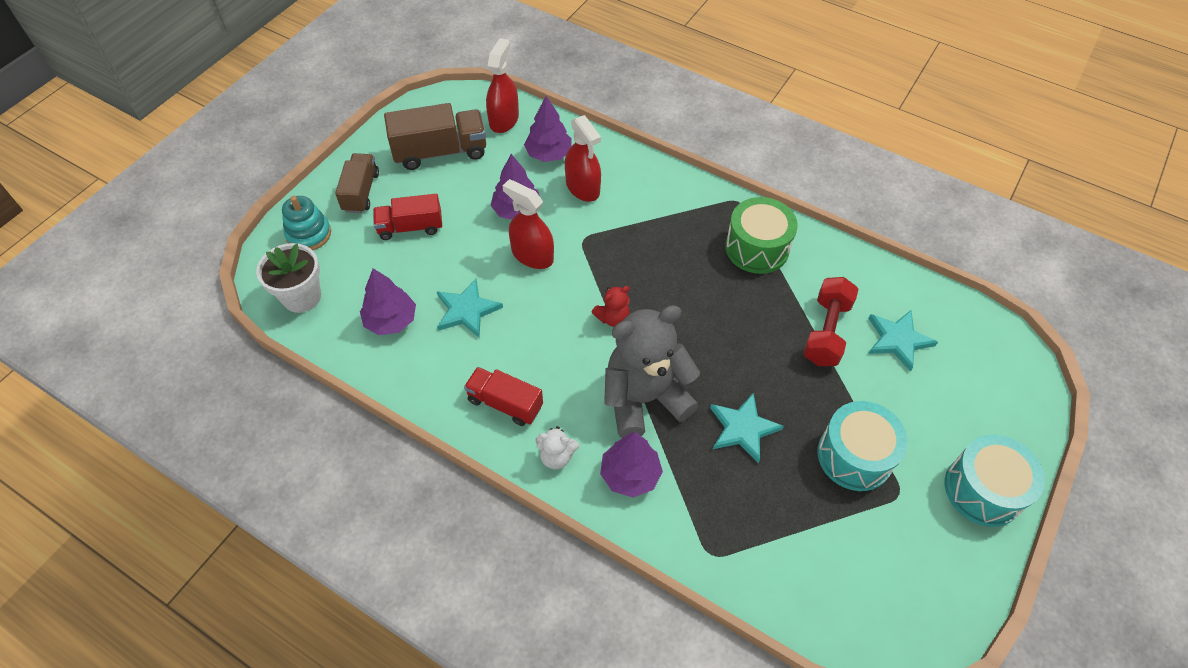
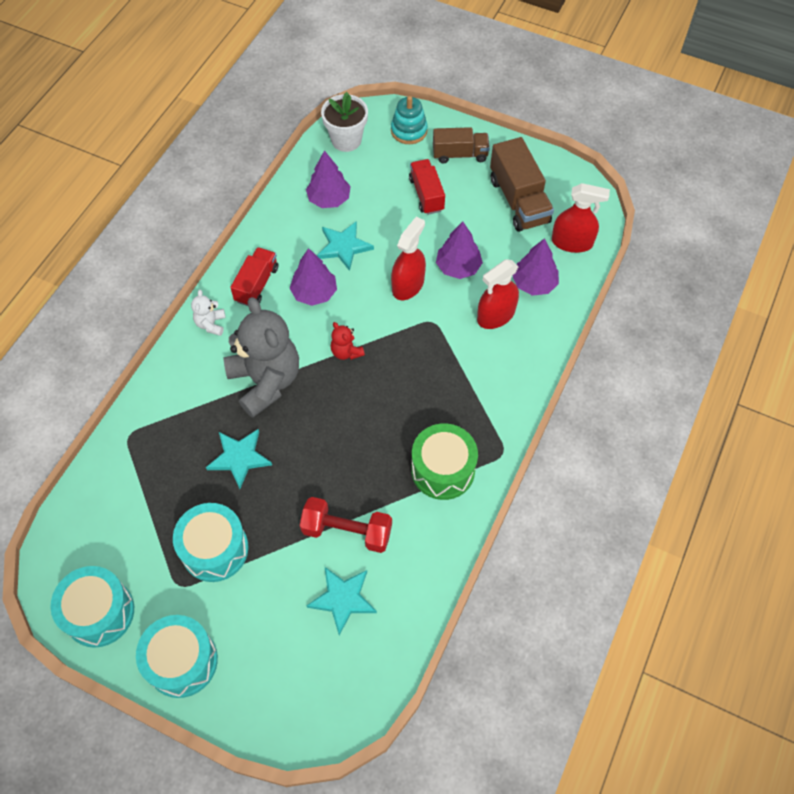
camera: 85 degrees right, 5 degrees up
purple tree [600,432,663,498] -> purple tree moved to [289,248,337,306]
none -> turquoise drum [51,566,134,648]

